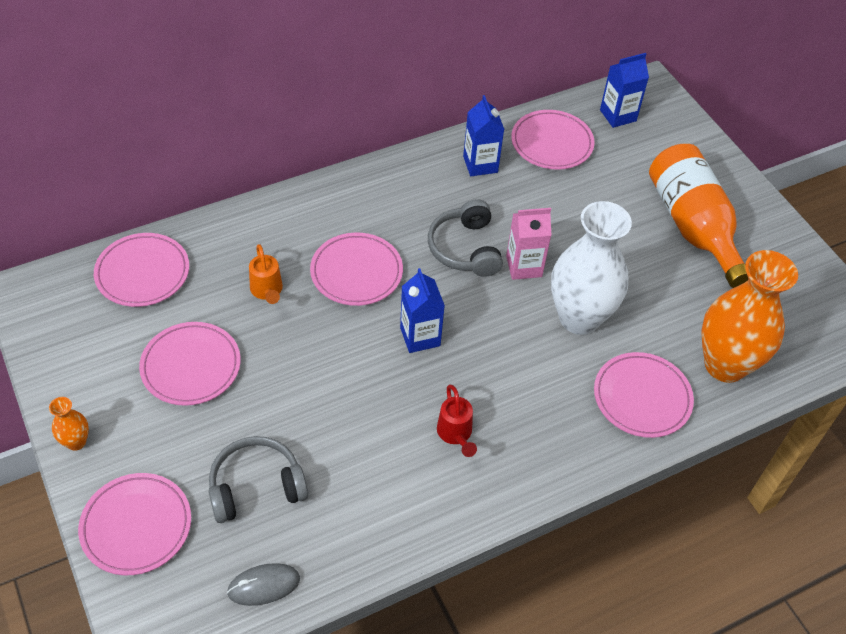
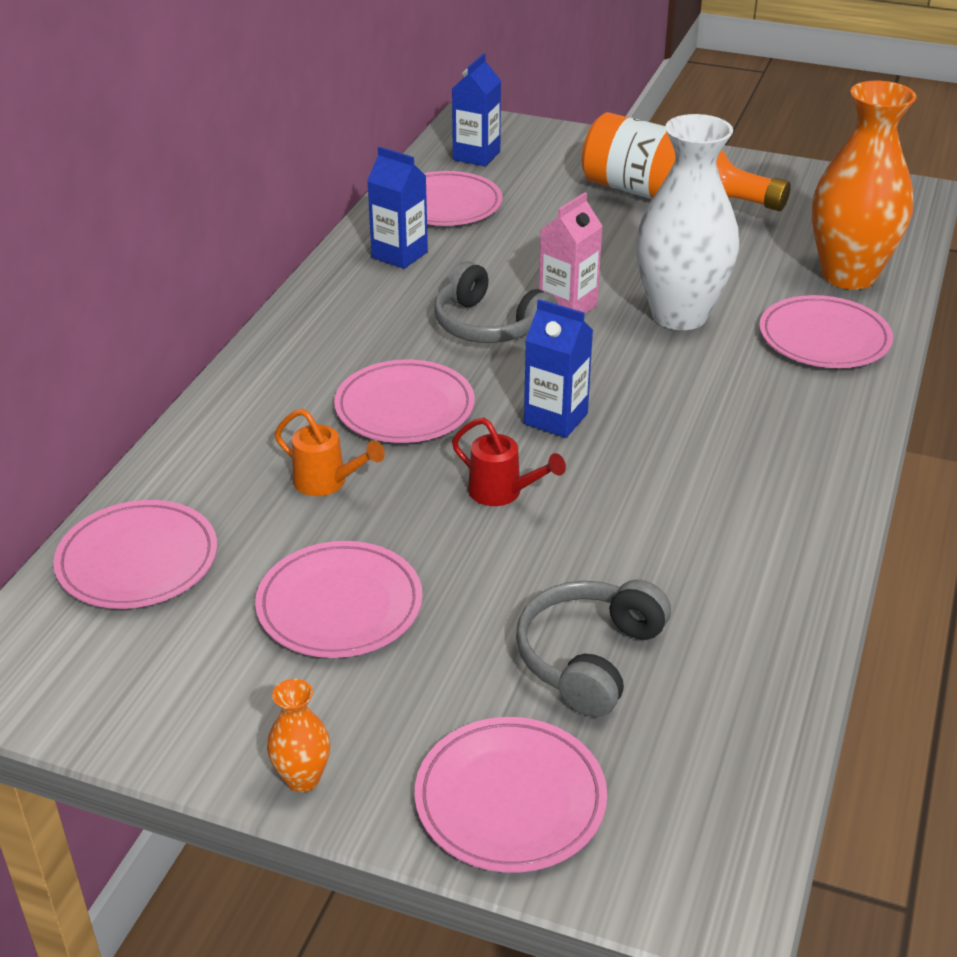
camera: 40 degrees left, 15 degrees down
grey mouse [227,563,300,606] -> none
red watering can [437,384,477,457] -> red watering can moved to [452,418,566,506]

